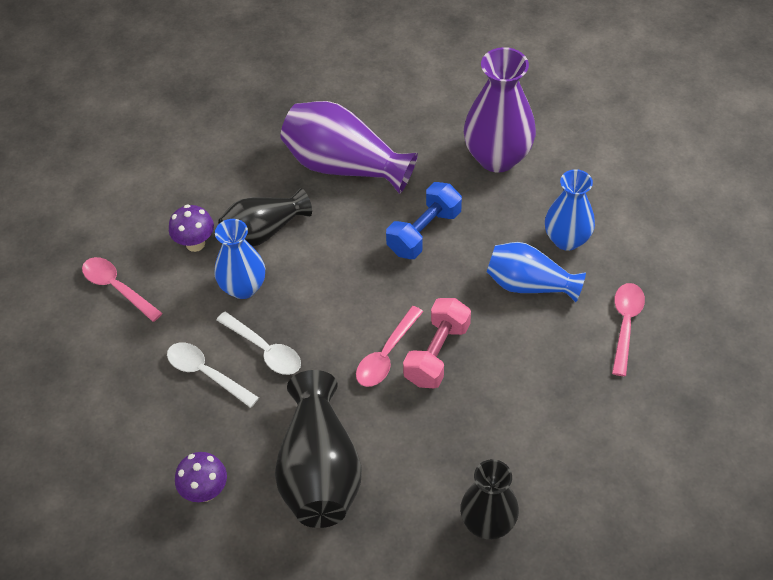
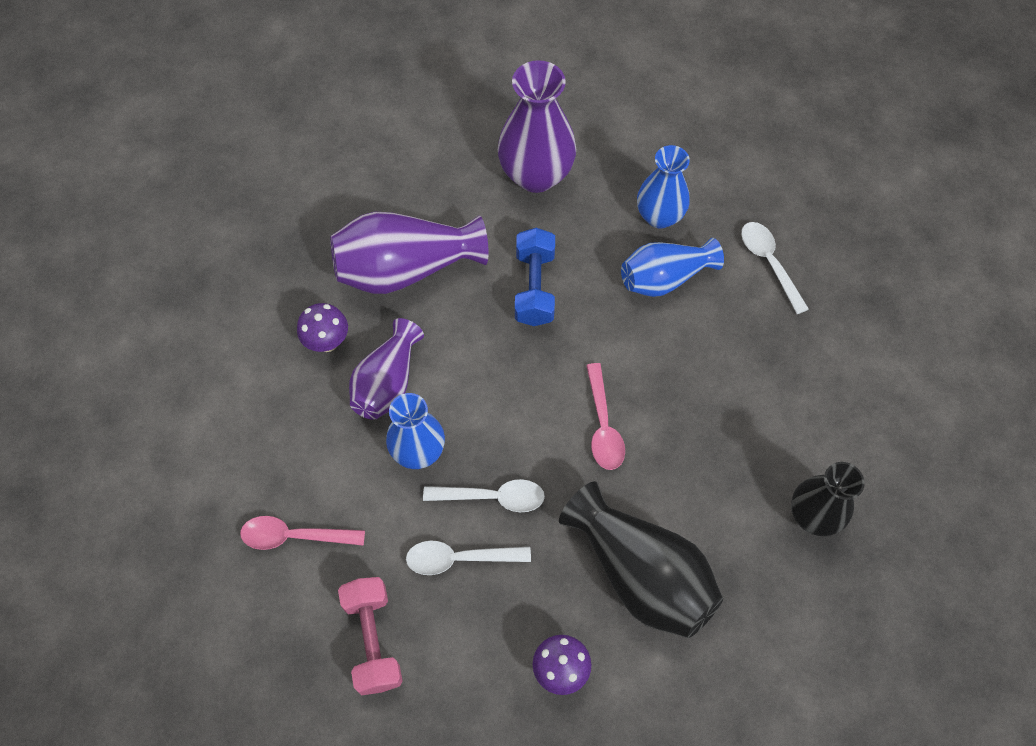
camera: 40 degrees left, 10 degrees up
purple mushroom [169,204,214,252] -> purple mushroom moved to [297,303,348,352]
black vase [218,188,312,247] -> purple vase [349,318,424,420]
pink dumbbell [403,298,471,388] -> pink dumbbell moved to [338,577,402,696]
pink spoon [612,283,645,376] -> white spoon [741,222,809,314]

